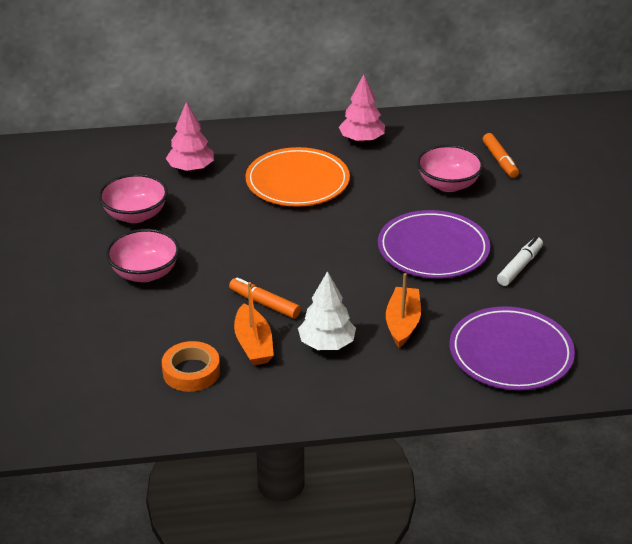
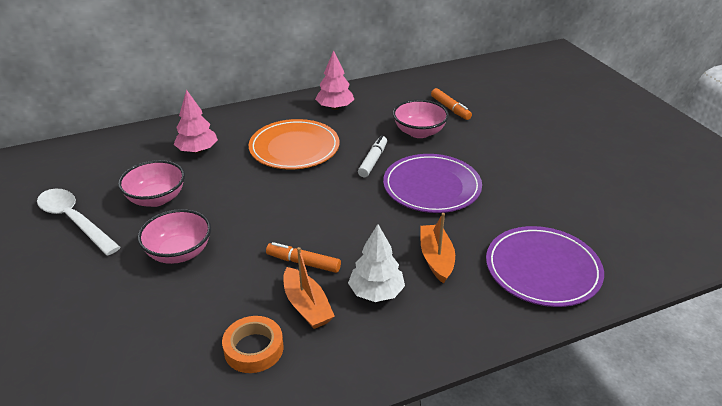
camera: 15 degrees left, 0 degrees up
white marker [497,237,543,286] -> white marker moved to [358,135,387,177]
none -> white spoon [37,189,121,255]

